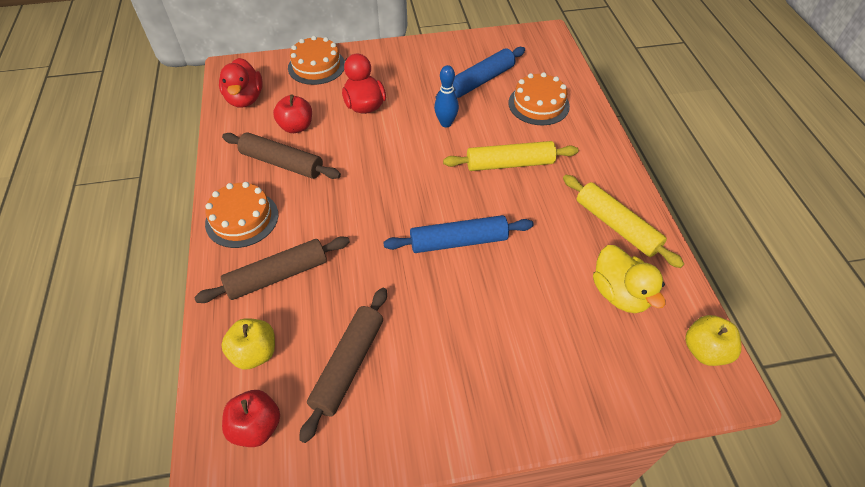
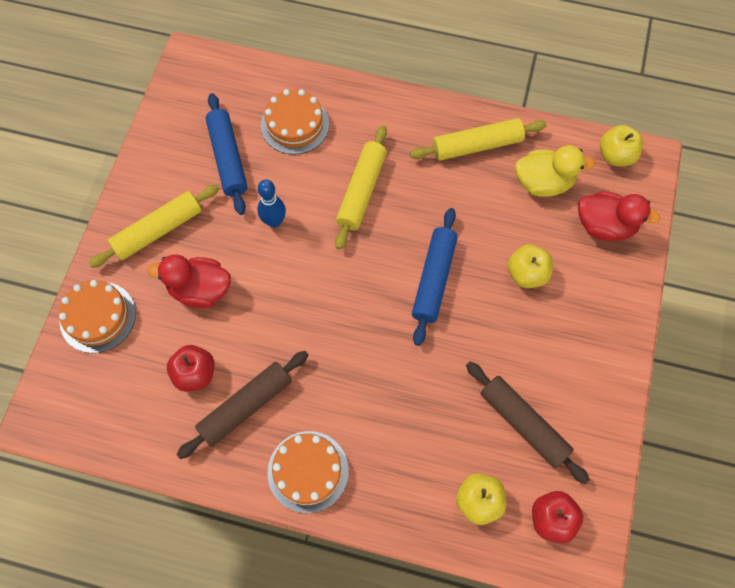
camera: 65 degrees left, 15 degrees up
brown rolling pin [194,236,350,303] -> none
red duck [219,58,263,108] -> red duck moved to [578,191,661,241]
none -> yellow rolling pin [88,185,219,268]
none -> yellow apple [508,244,553,288]

